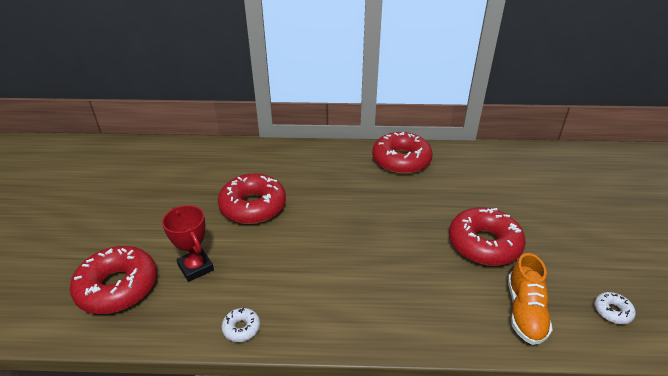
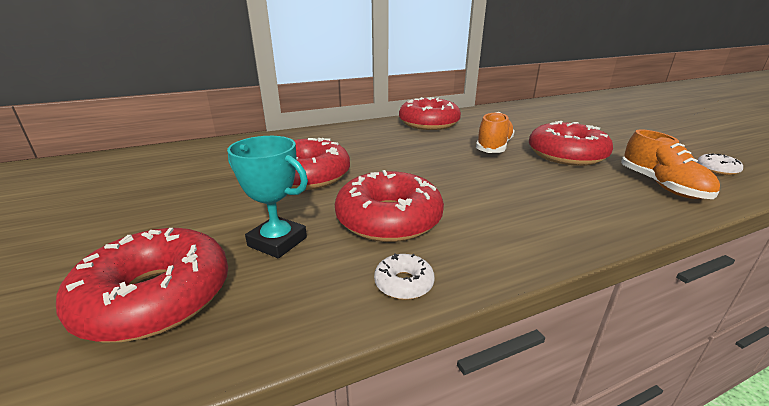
camera: 25 degrees left, 10 degrees down
red trophy [162,205,214,282] -> turquoise trophy [227,136,308,258]
none -> red donut [335,170,444,242]
none -> orange shoe [476,112,515,153]

